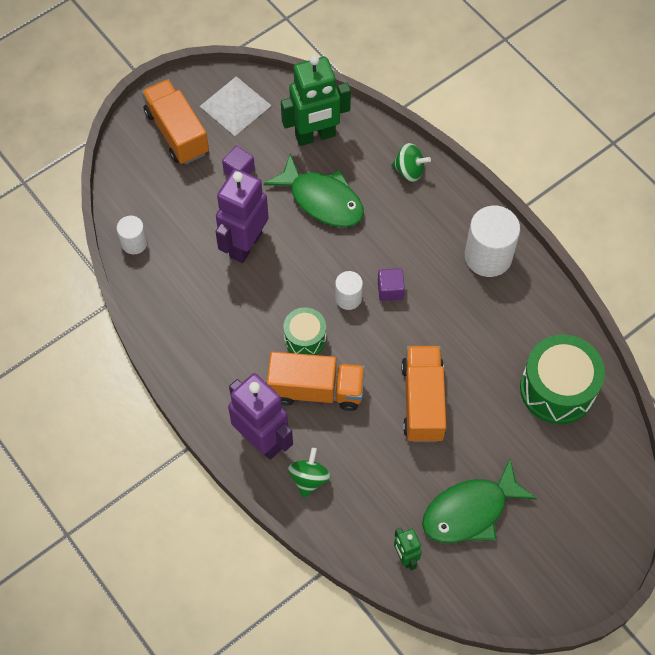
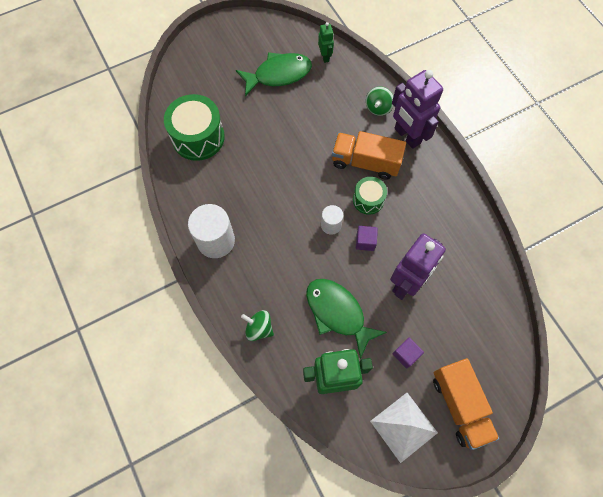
camera: 170 degrees left, 5 degrees up
white cylinder [117,216,147,254] -> none
purple cube [378,268,405,301] -> purple cube moved to [356,226,378,251]
orange truck [401,346,446,442] -> none

